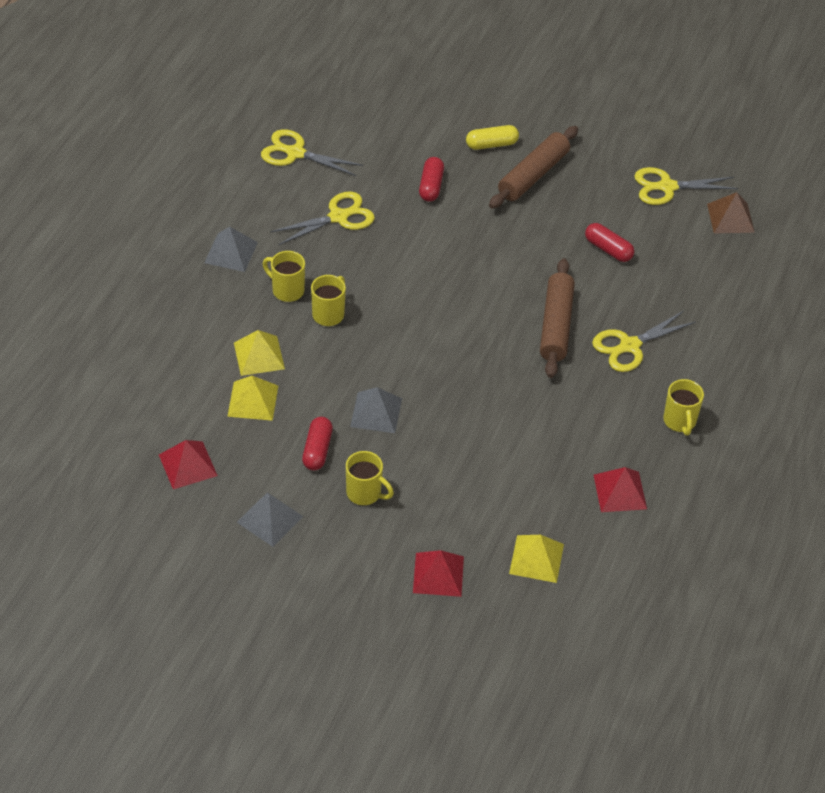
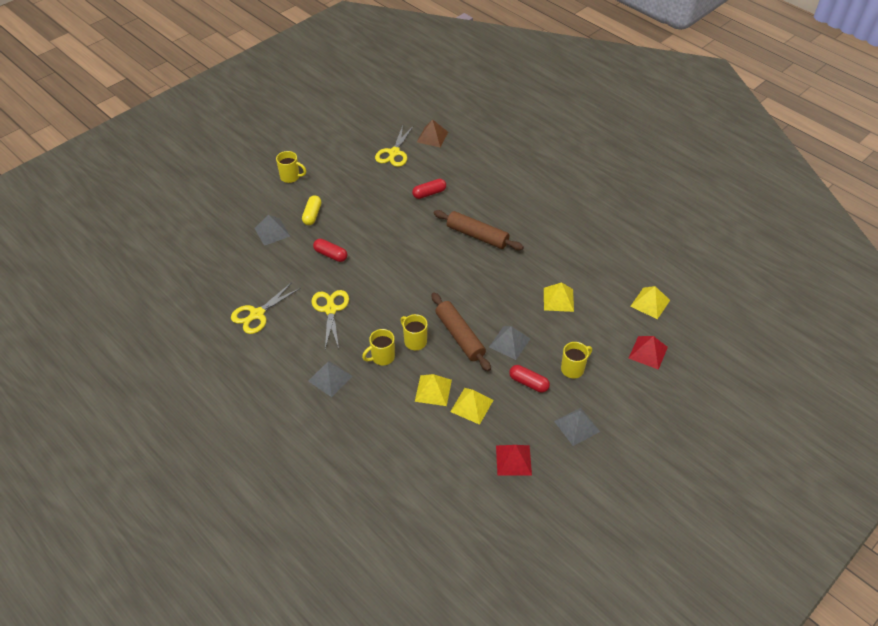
camera: 65 degrees left, 0 degrees up
brown rolling pin [489,126,578,208] -> brown rolling pin moved to [431,293,491,371]
yellow scissors [592,311,696,372] -> none
red pyramid [594,467,647,512] -> none
yellow mug [663,379,704,436] -> yellow mug moved to [276,151,306,183]
none -> grey pyramid [254,215,290,246]
none -> yellow pyramid [544,282,574,312]

